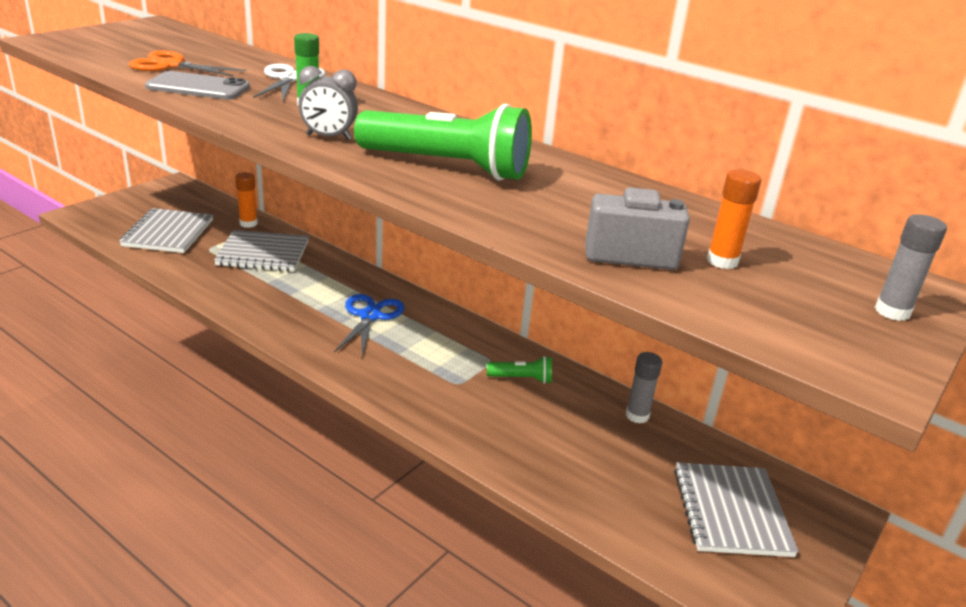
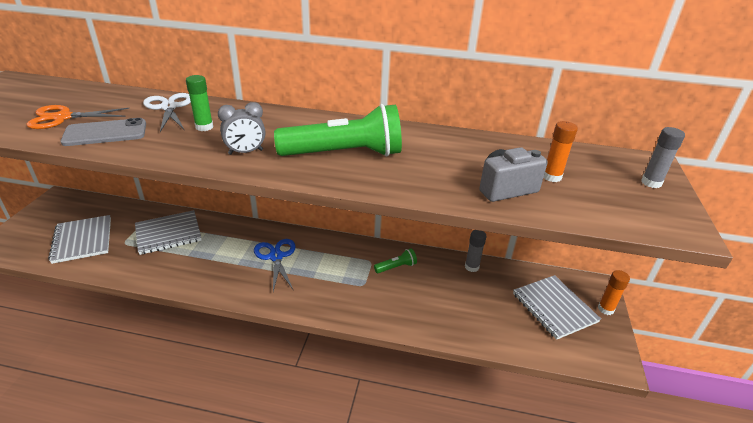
camera: 25 degrees left, 5 degrees up
orange glue stick [235,172,258,228] -> orange glue stick moved to [598,270,630,315]

